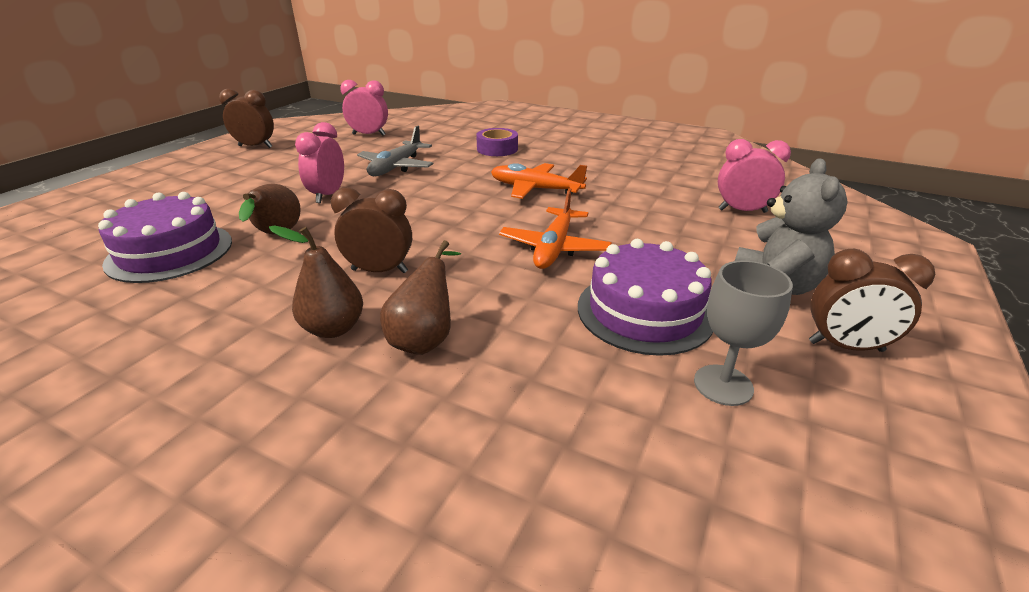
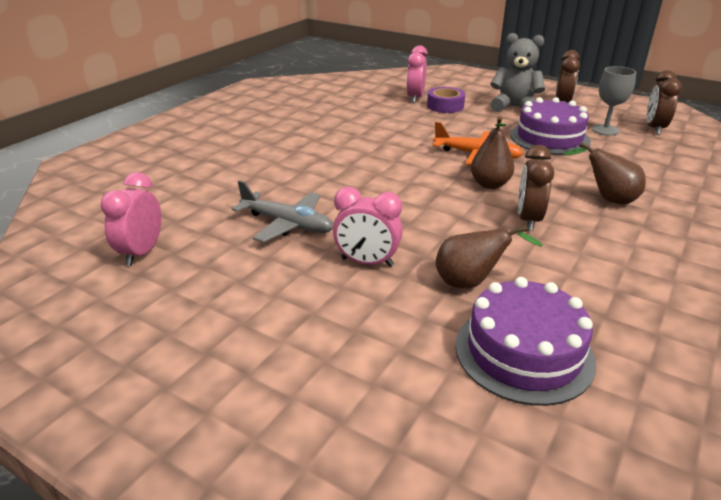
camera: 85 degrees left, 0 degrees up
brown clock [219,89,274,148] -> brown clock moved to [647,70,682,135]
brown pear [269,226,363,338] -> brown pear moved to [471,116,514,189]
purple tape [476,128,518,156] -> purple tape moved to [427,87,465,113]
orange plane [491,163,587,199] -> none

